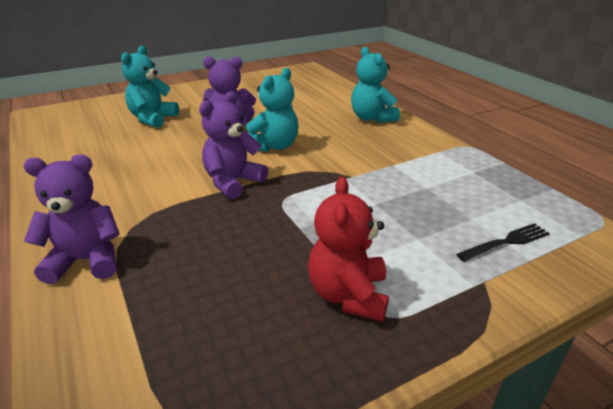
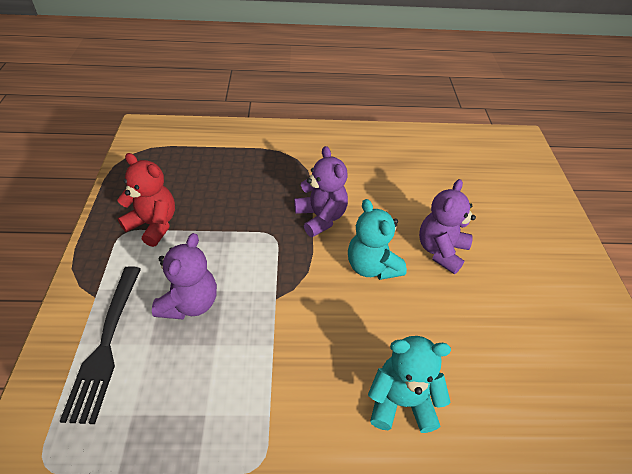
camera: 115 degrees right, 15 degrees up
purple teddy bear [24,154,120,284] -> purple teddy bear moved to [152,233,217,319]
turquoise teddy bear [121,46,179,128] -> none
black fork [456,223,550,262] -> black fork [60,266,141,424], size x1.73

